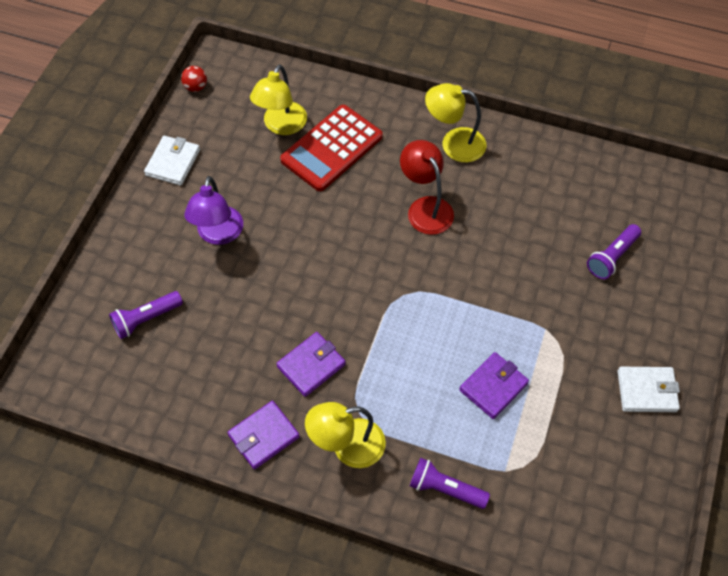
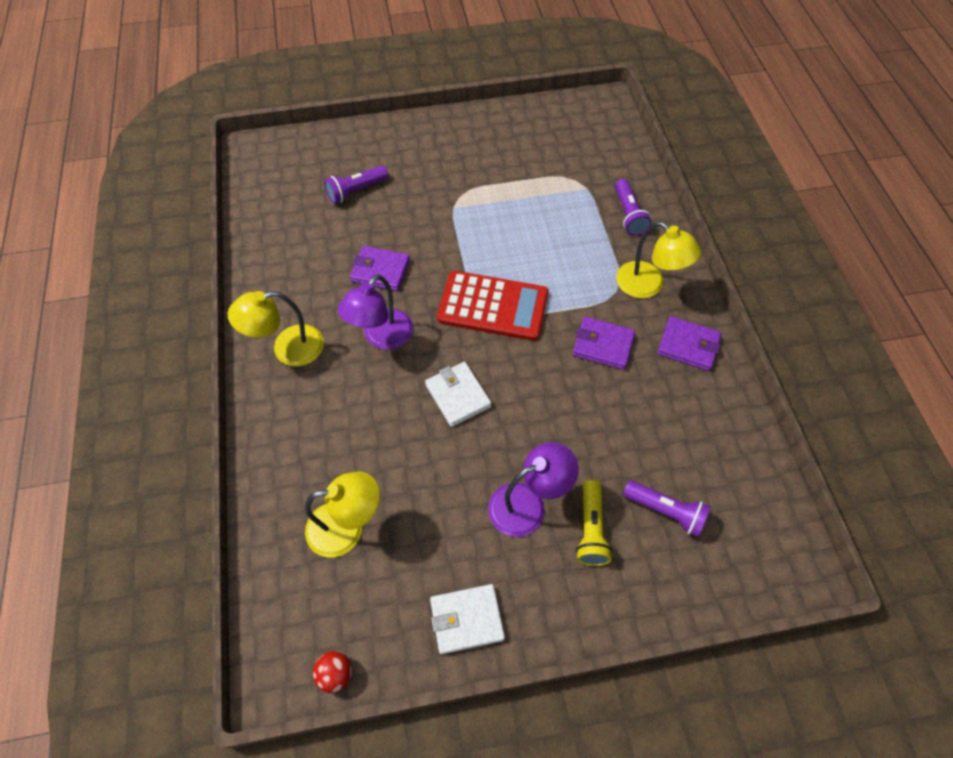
camera: 120 degrees left, 0 degrees up
red calculator [280,105,383,191] -> red calculator moved to [437,271,548,341]
red lamp [400,140,454,235] -> purple lamp [338,275,413,350]
yellow lamp [425,83,486,162] -> yellow lamp turned 90 degrees clockwise [227,291,324,366]
purple wallet [459,352,529,419] -> purple wallet moved to [350,246,410,291]
purple flashlight [587,224,641,279] -> purple flashlight turned 135 degrees clockwise [324,165,388,204]
white wallet [618,367,680,412] -> white wallet moved to [425,362,492,427]
none -> yellow flashlight [576,480,613,566]

